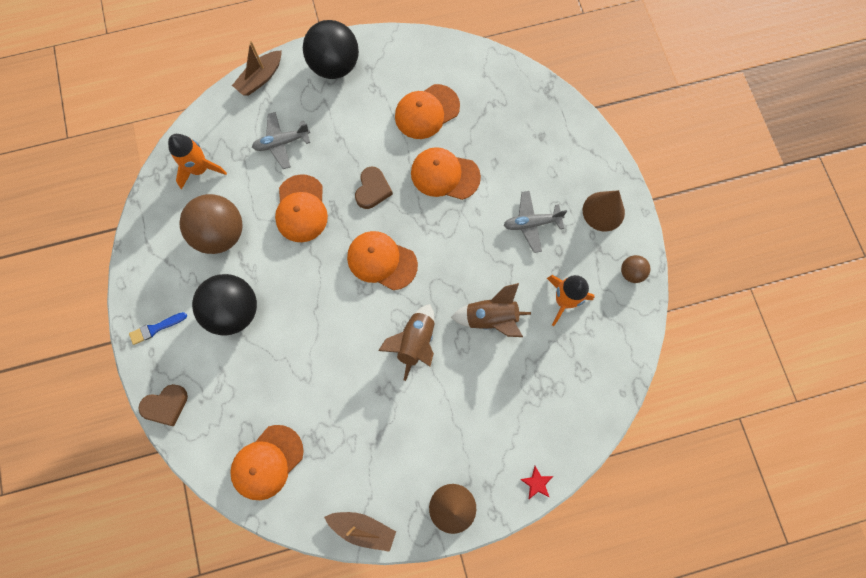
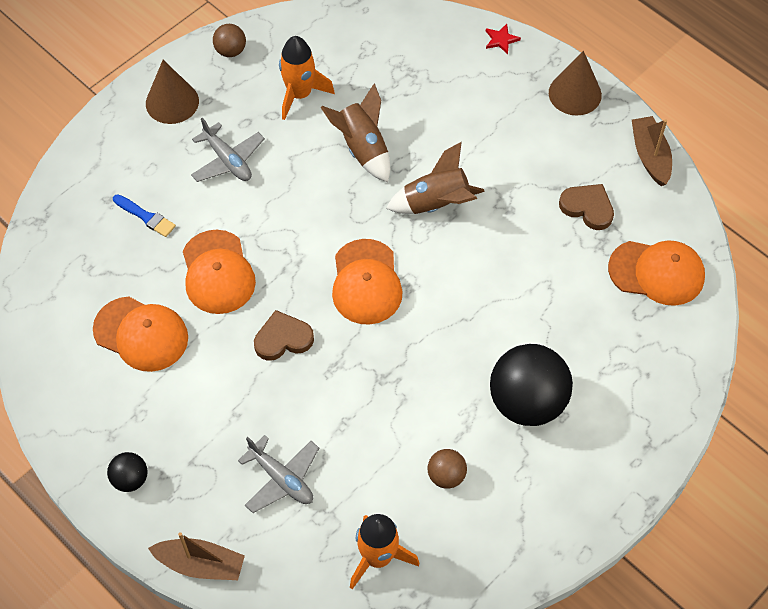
camera: 120 degrees left, 15 degrees down
blue brush [129,312,187,345] -> blue brush moved to [113,194,176,237]
brown heart [138,384,188,426] -> brown heart moved to [559,184,614,230]
brown ball [179,194,243,254] -> brown ball [427,449,467,489], size x0.47
orange cap [275,174,328,242] -> none
black ball [303,20,359,79] -> black ball [107,452,148,492], size x0.47

